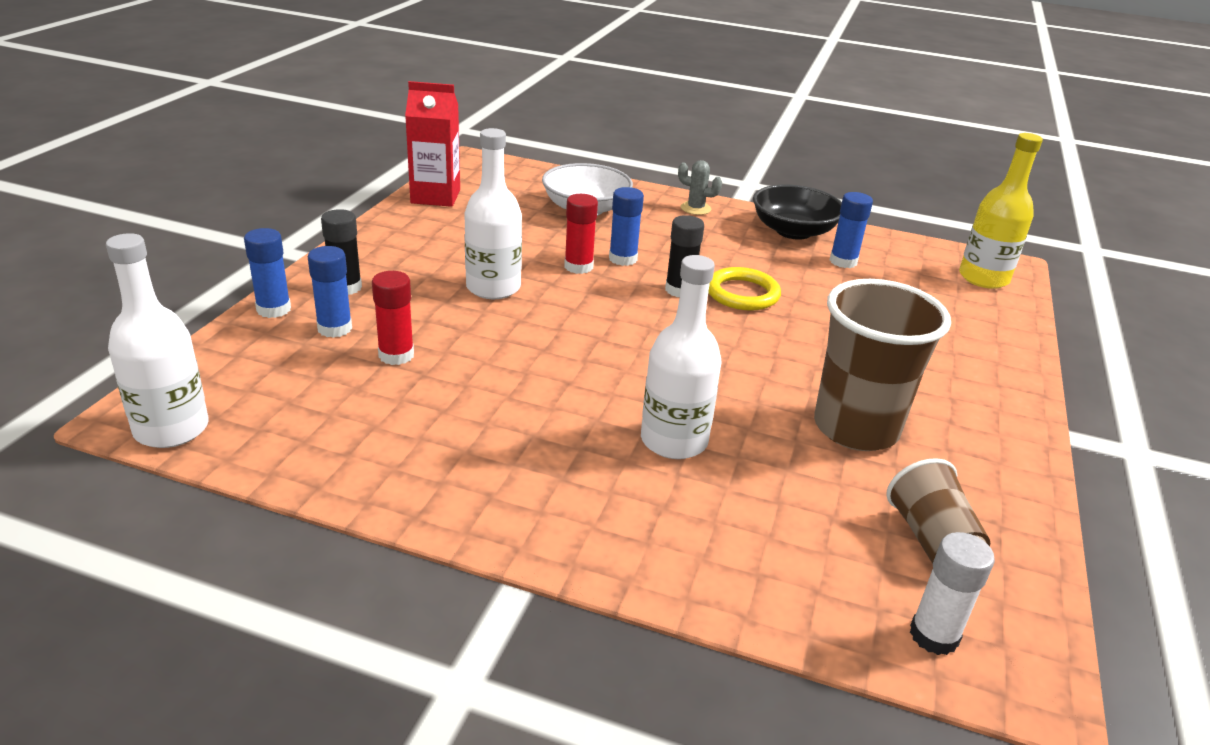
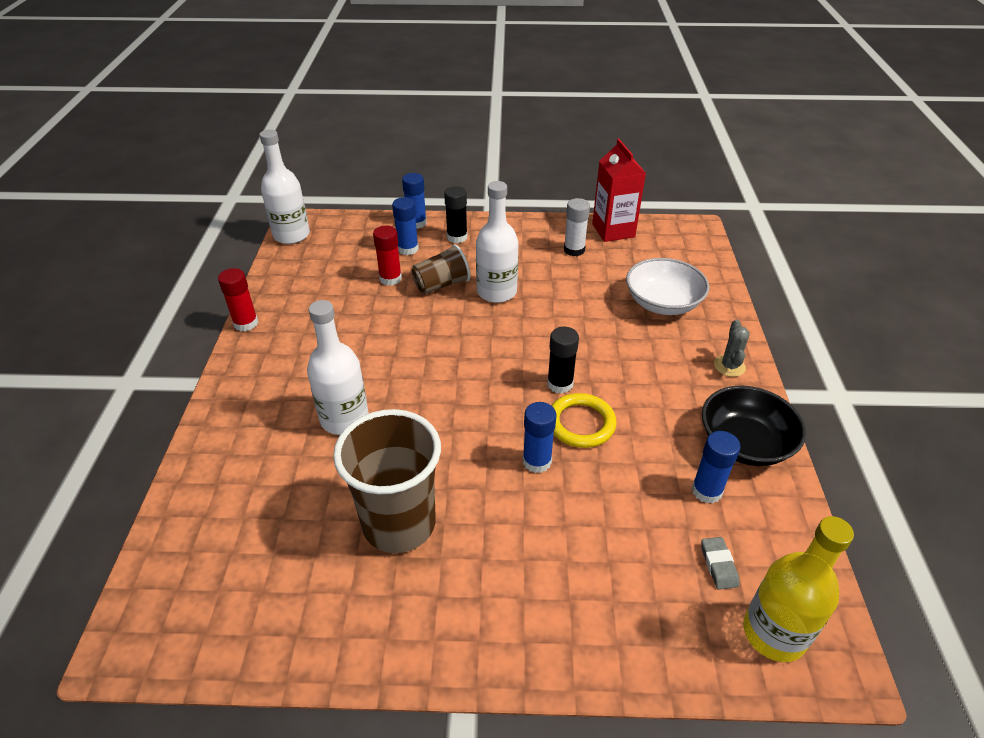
camera: 75 degrees right, 10 degrees up
red glue stick [564,194,598,274] -> red glue stick moved to [218,268,258,331]
blue glue stick [609,187,644,266] -> blue glue stick moved to [523,402,557,473]
brown cup [886,458,990,564] -> brown cup moved to [411,244,470,294]
white glue stick [910,532,995,655] -> white glue stick moved to [564,198,590,256]
none -> grey eraser [701,537,740,590]

